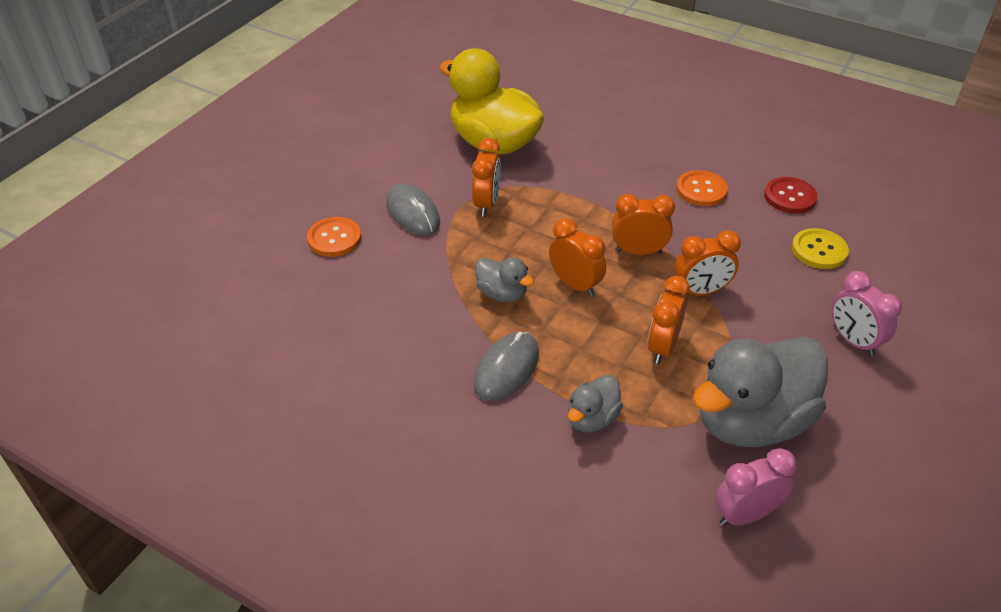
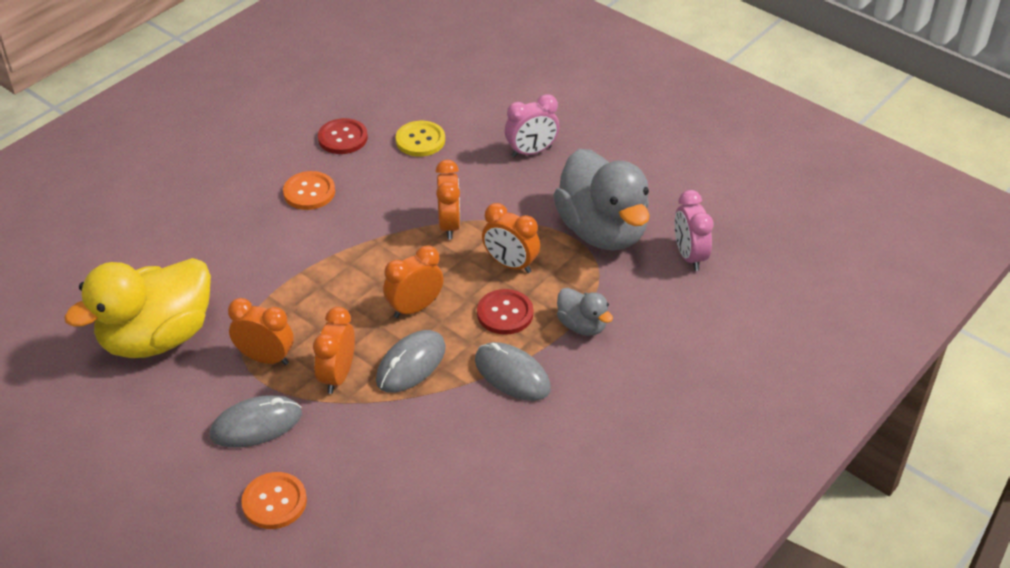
camera: 80 degrees left, 0 degrees up
grey duck [475,257,534,302] -> grey mouse [376,330,446,393]
orange clock [612,194,675,255] -> orange clock moved to [313,307,355,394]
none -> red button [477,289,533,335]

